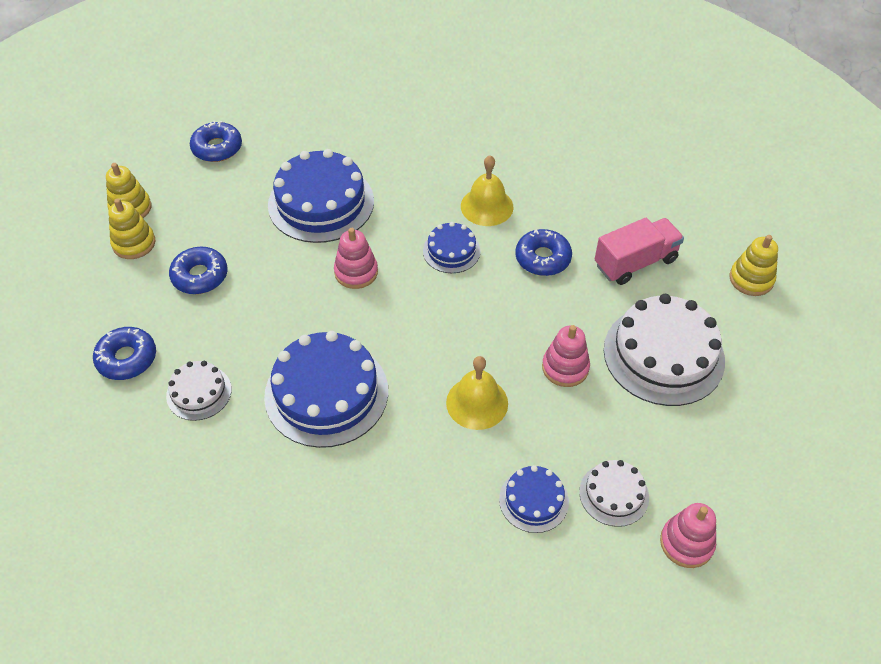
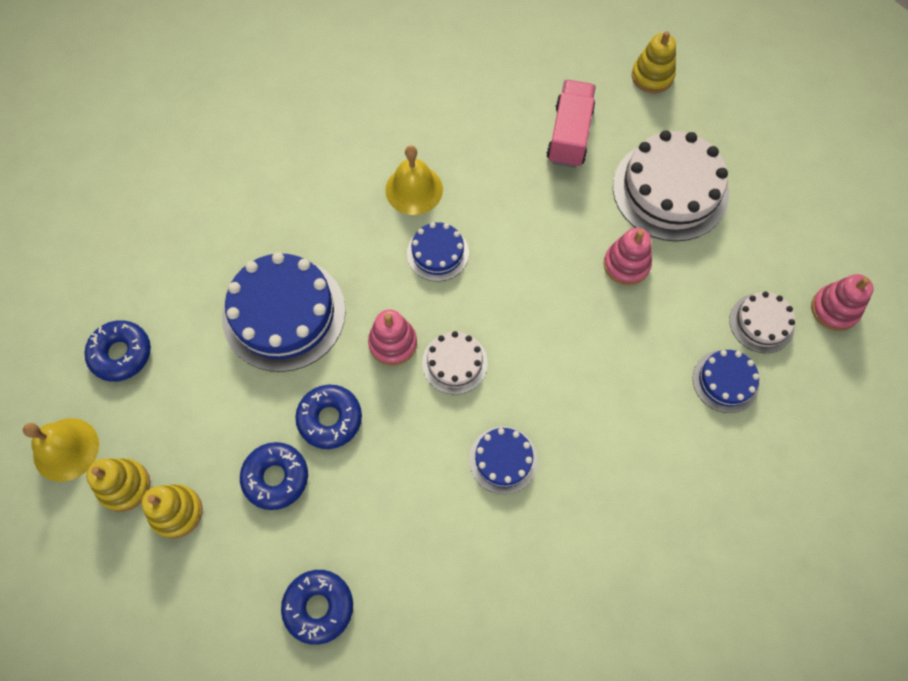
camera: 50 degrees left, 15 degrees up
white cake [166,361,232,421] -> white cake moved to [422,331,488,394]
blue cake [264,331,388,448] -> blue cake [469,427,538,494], size x0.52
yellow bell [446,356,508,430] -> yellow bell moved to [23,418,99,482]
blue donut [516,229,572,276] -> blue donut moved to [295,385,362,449]

